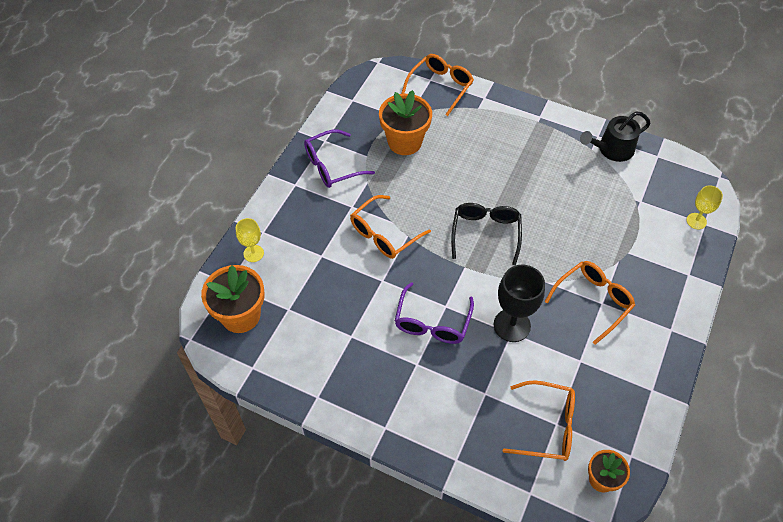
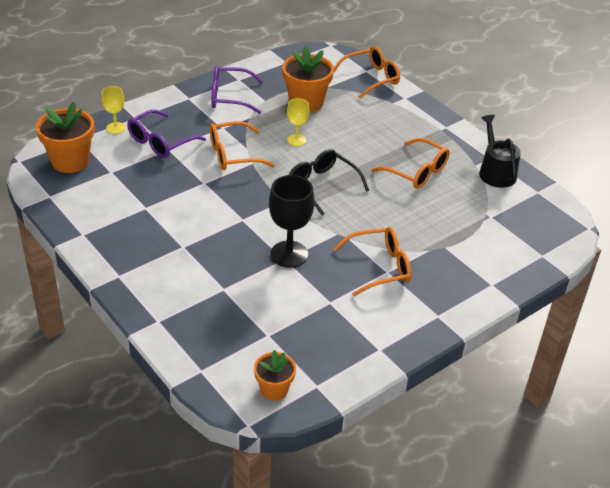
camera: 25 degrees right, 15 degrees down
purple glasses [395,282,474,344] -> purple glasses moved to [127,110,206,158]
black glasses [451,203,522,265] -> black glasses turned 75 degrees counterclockwise [289,149,369,216]
orange glasses [503,380,575,461] -> orange glasses moved to [371,138,450,189]
black watering can [580,111,651,162] -> black watering can turned 75 degrees clockwise [479,115,521,188]
yellow goblet [686,185,723,229] -> yellow goblet moved to [287,98,309,146]

